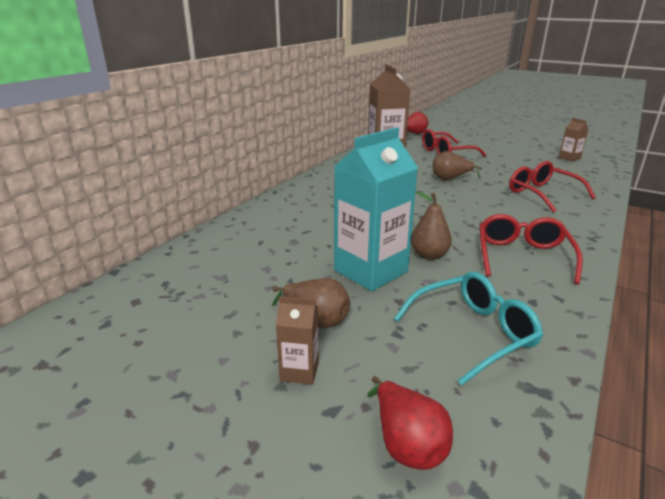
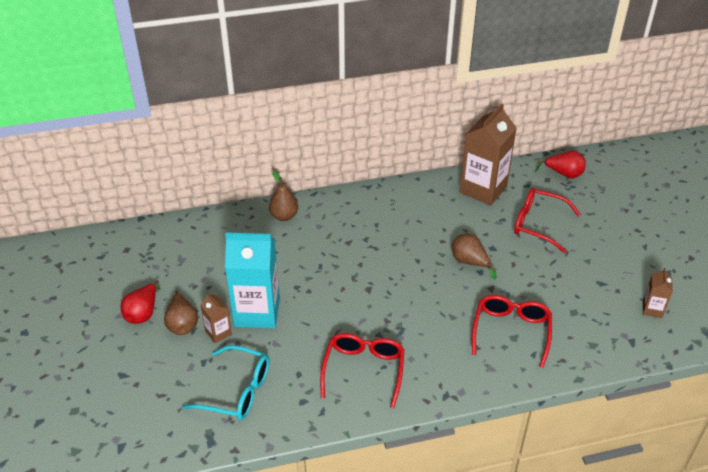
camera: 45 degrees right, 15 degrees up
brown carton [276,297,319,384] -> brown carton moved to [200,293,232,343]
red pear [368,376,453,470] -> red pear moved to [121,280,161,324]
brown pear [411,191,452,260] -> brown pear moved to [269,171,298,221]
red glasses [479,214,583,284] -> red glasses turned 45 degrees counterclockwise [320,333,405,408]

